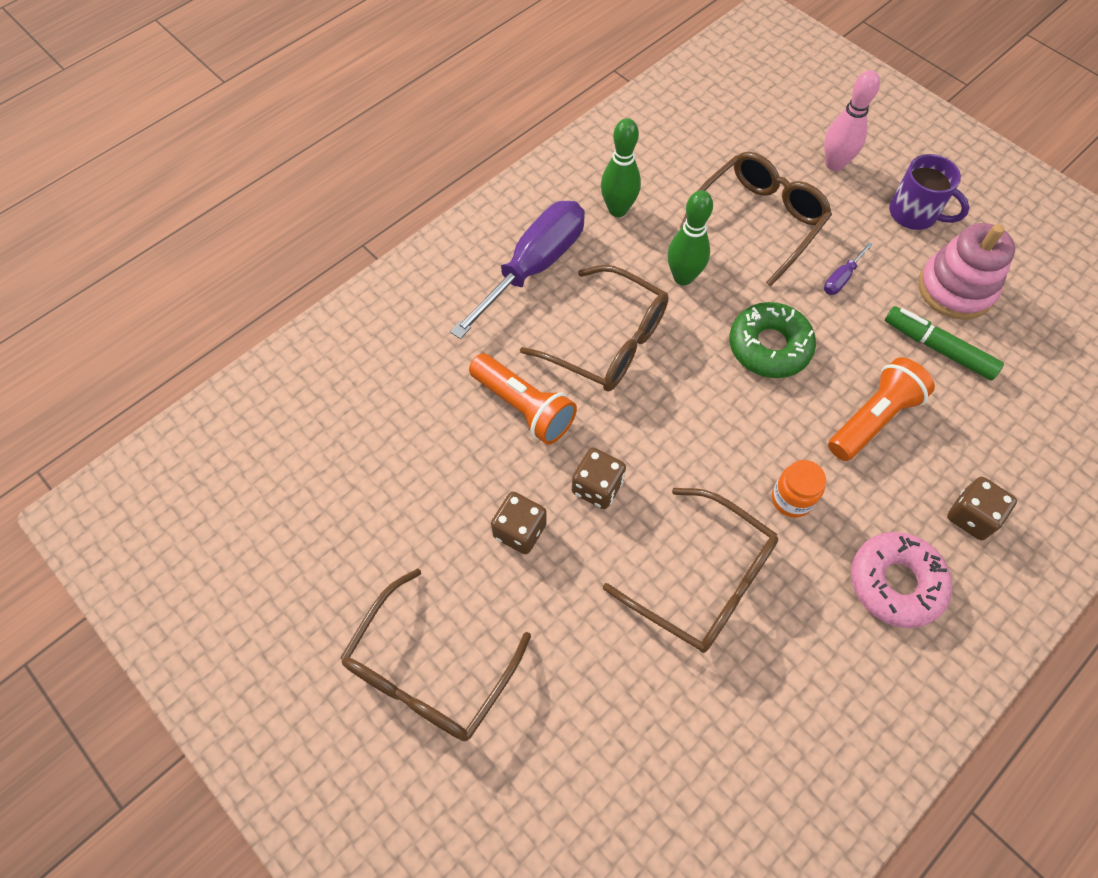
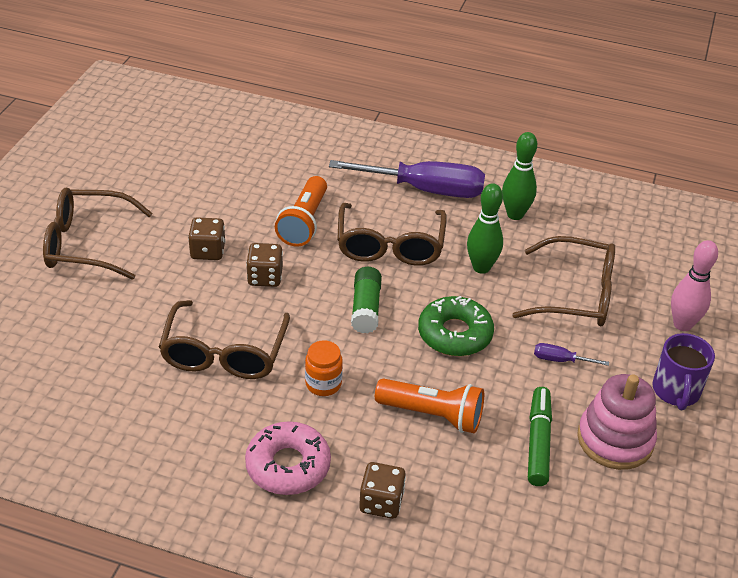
camera: 60 degrees right, 20 degrees down
none -> green glue stick [351,267,382,334]

